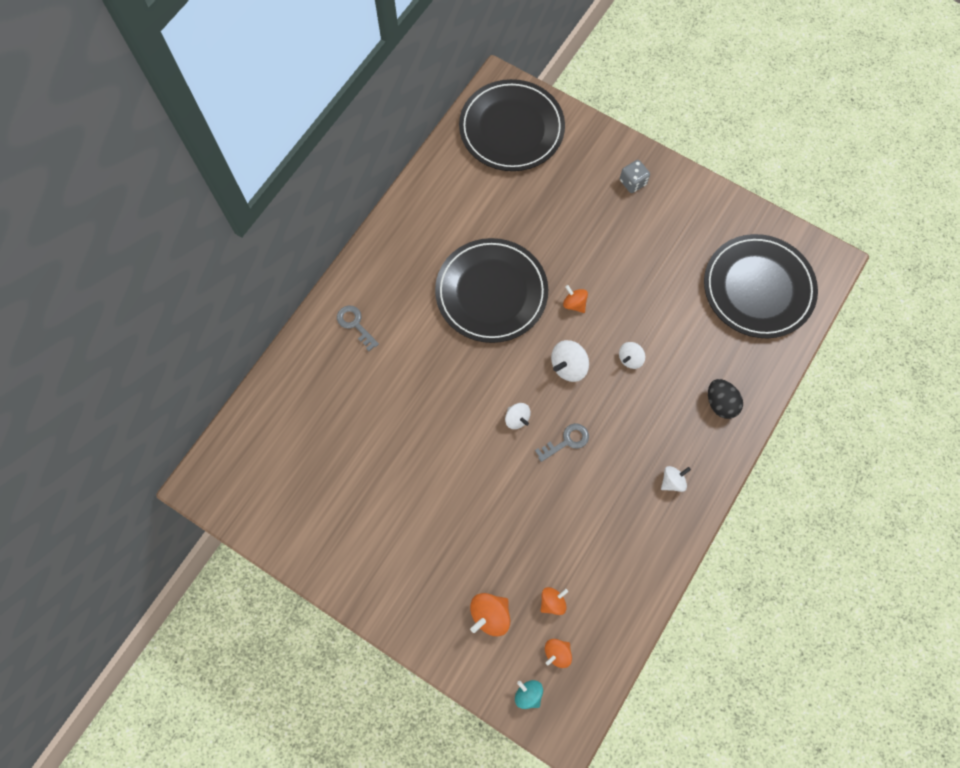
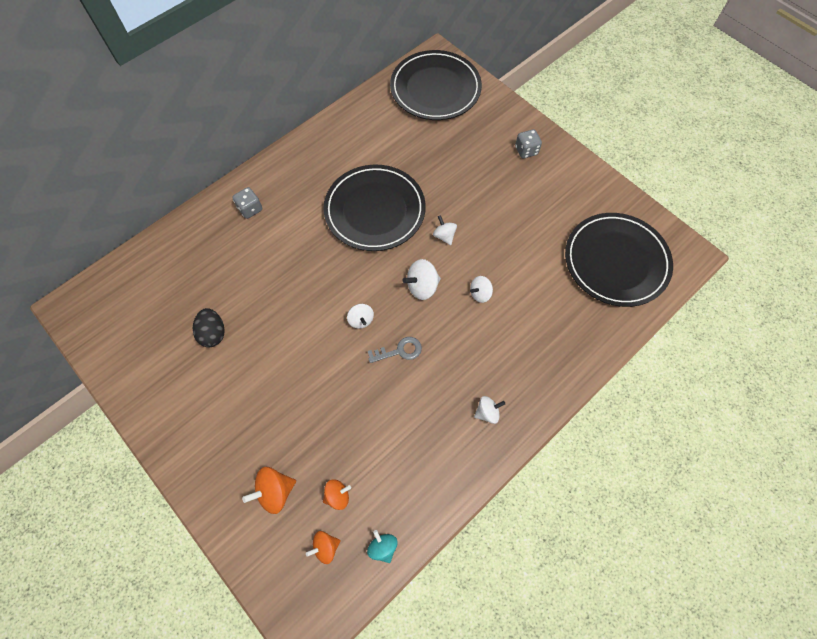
camera: 15 degrees right, 5 degrees down
grey key [337,305,379,351] -> grey dice [232,187,262,219]
turquoise spinning top [515,680,543,709] -> turquoise spinning top moved to [367,530,398,563]
orange spinning top [563,285,588,313] -> white spinning top [433,215,457,245]
black egg [708,379,743,419] -> black egg moved to [193,308,225,347]

